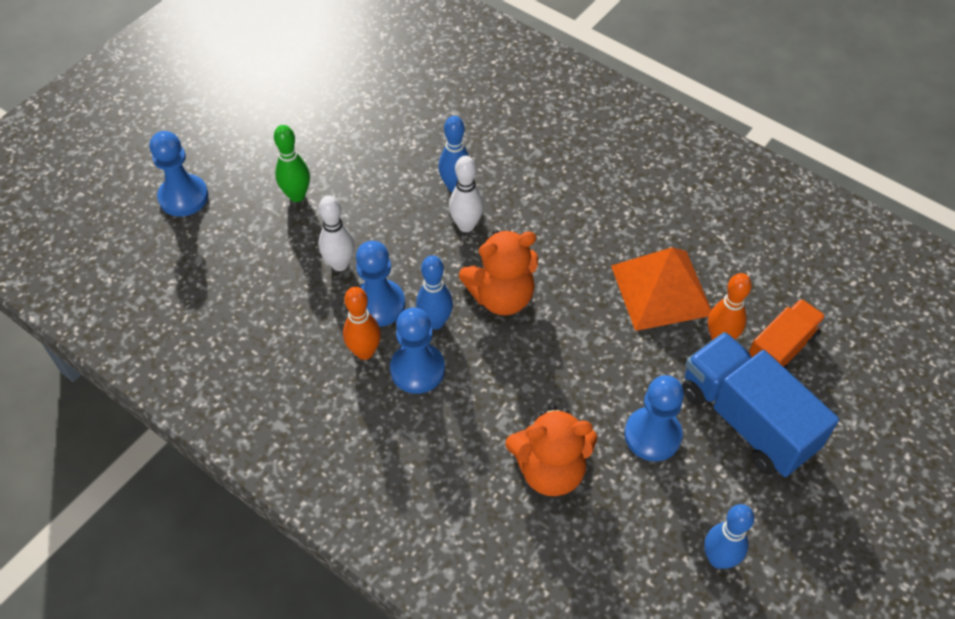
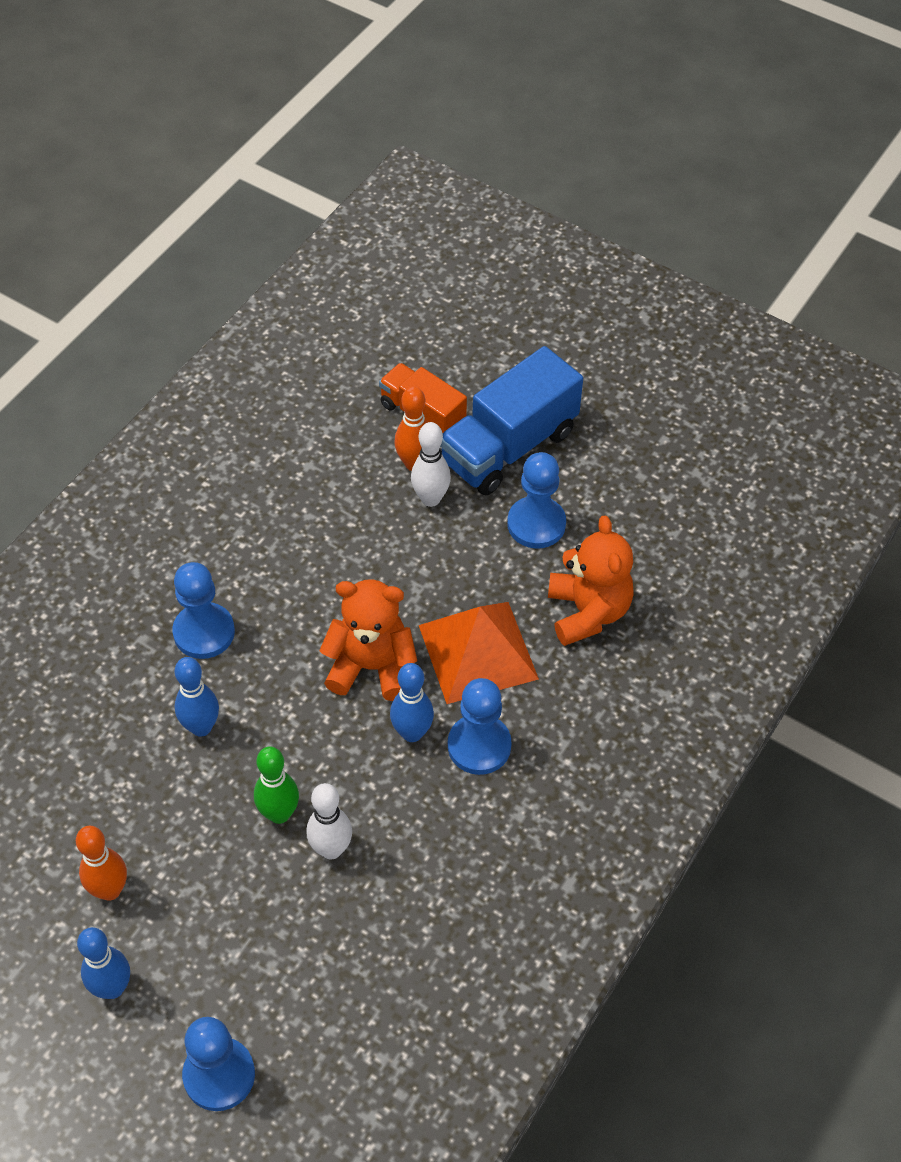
camera: 95 degrees left, 0 degrees up
green bowling pin [274,125,310,202] -> green bowling pin moved to [254,747,299,824]
orange bowling pin [343,287,381,360] -> orange bowling pin moved to [76,826,127,901]
blue pawn [356,241,405,327] -> blue pawn moved to [172,562,235,659]
white bowling pin [449,156,483,232] -> white bowling pin moved to [411,422,451,507]
orange teddy bear [459,230,538,315] -> orange teddy bear turned 60 degrees counterclockwise [319,580,417,701]
orange pyramid [611,247,711,331] -> orange pyramid moved to [419,602,539,704]
blue bowling pin [704,504,754,569] -> blue bowling pin moved to [77,927,130,999]

